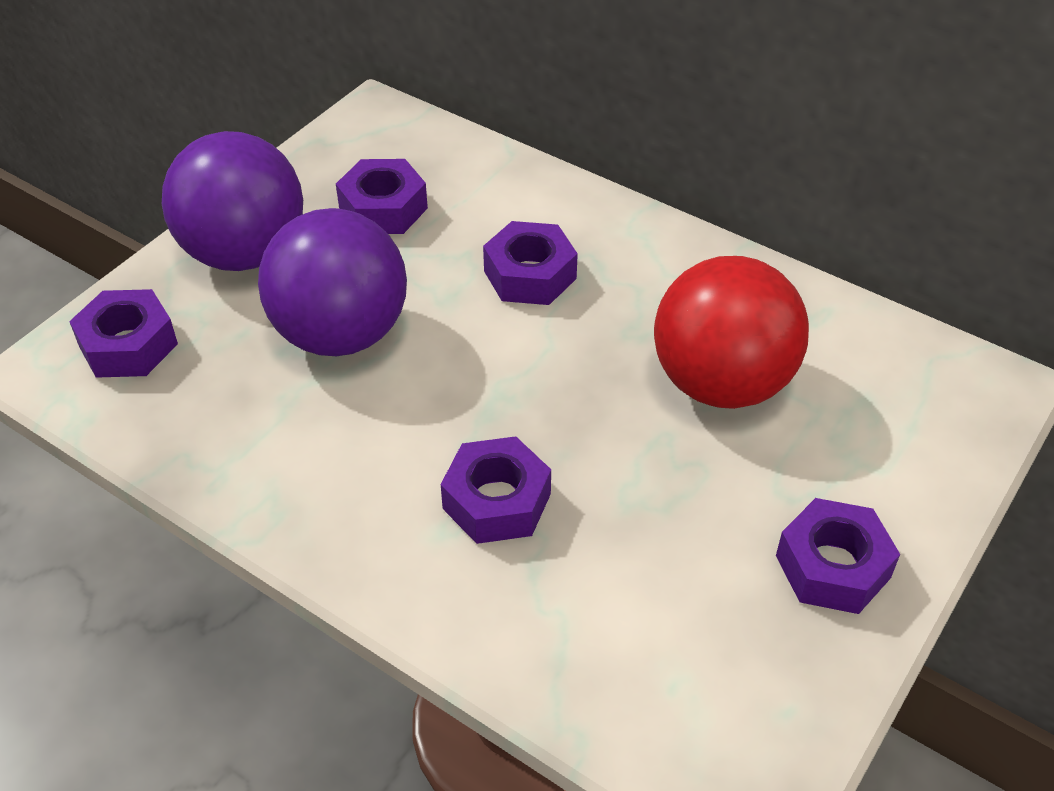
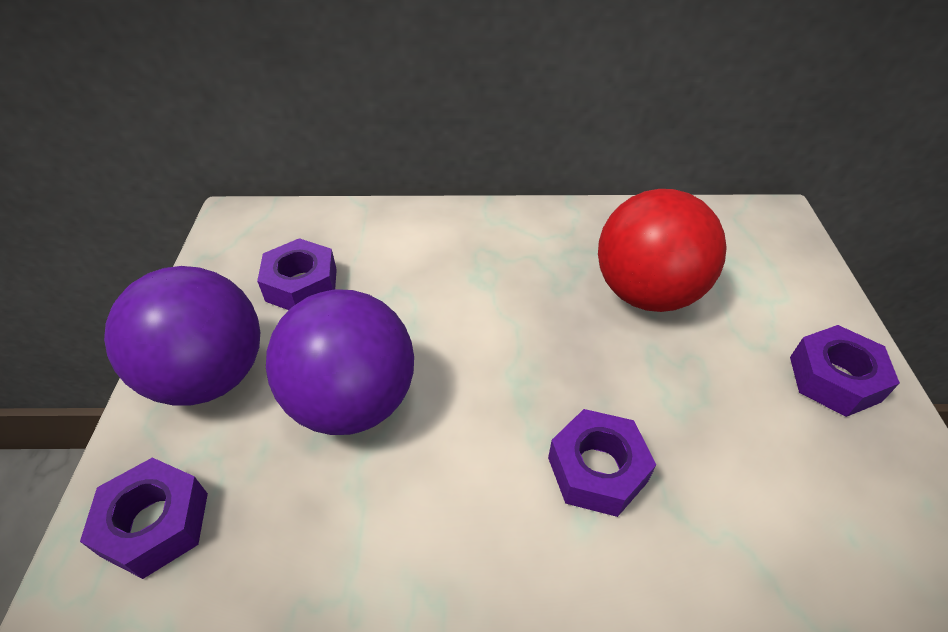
camera: 35 degrees left, 0 degrees up
purple nut [483,221,578,305] -> none

